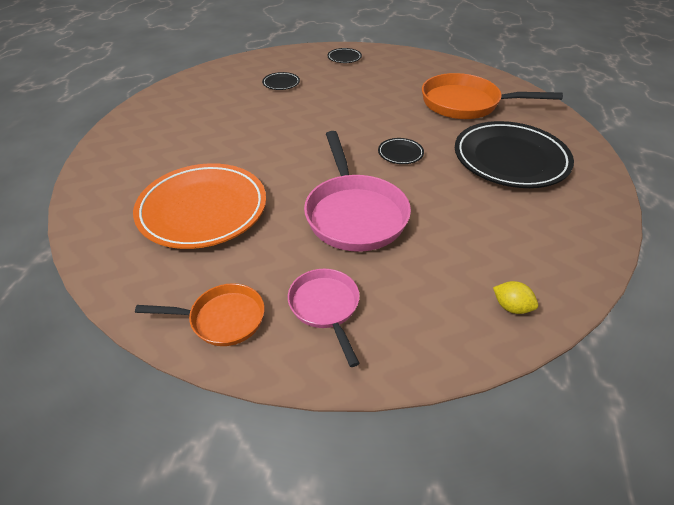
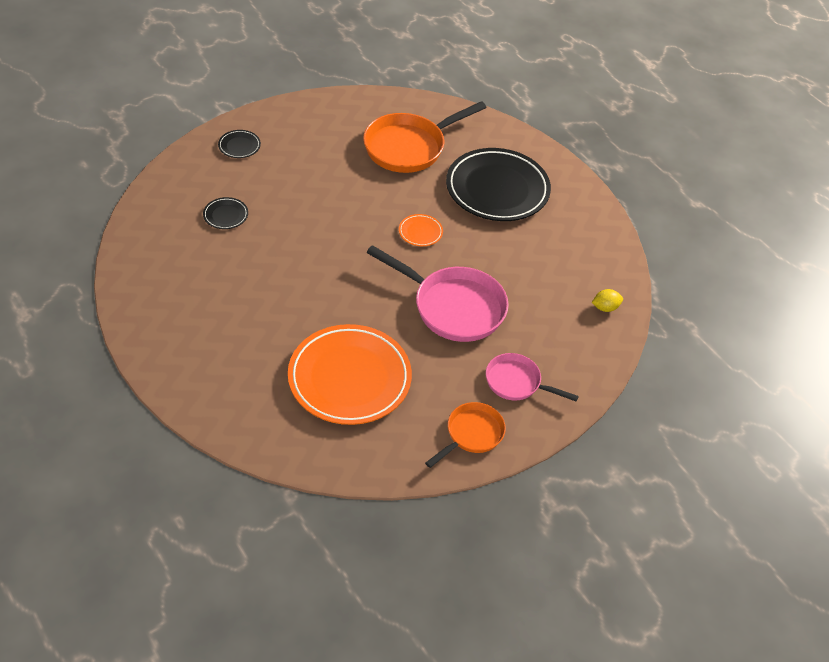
camera: 50 degrees left, 5 degrees up
black plate [378,138,424,164] -> orange plate [399,214,443,246]

